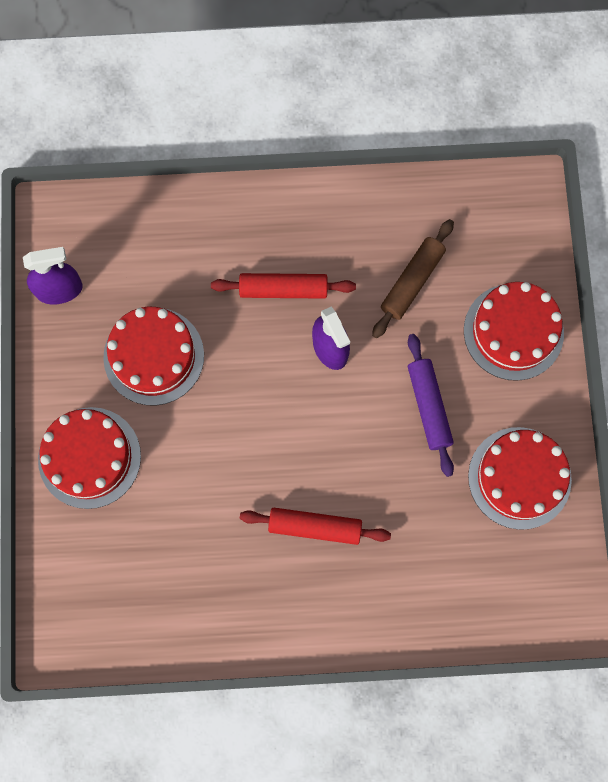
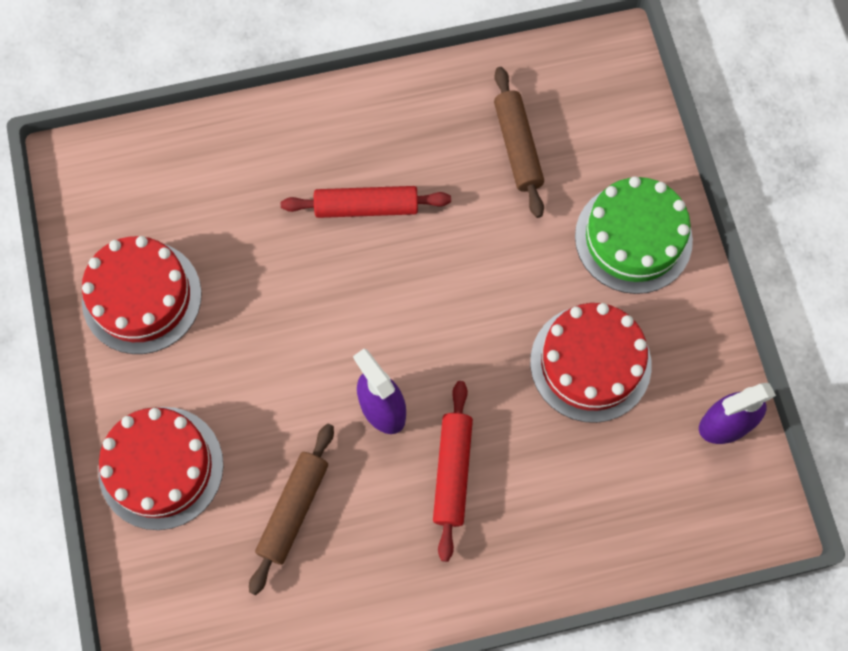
camera: 170 degrees right, 5 degrees down
red cake [38,407,141,509] -> green cake [575,176,693,294]
red rolling pin [211,273,356,299] -> red rolling pin turned 75 degrees counterclockwise [433,381,473,562]
purple rolling pin [408,334,454,477] -> none
none -> brown rolling pin [494,67,544,218]

